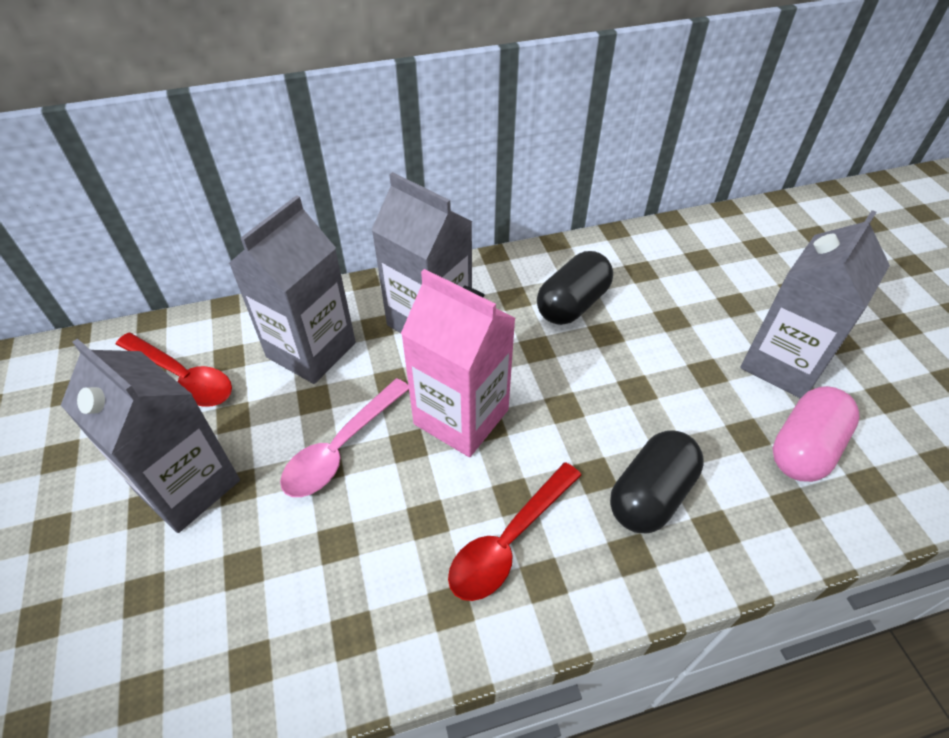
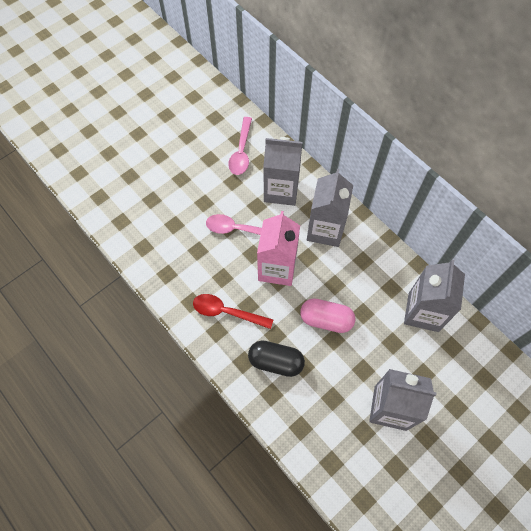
camera: 65 degrees right, 15 degrees up
grey carton [61,338,240,533] -> grey carton moved to [404,260,465,332]
red spoon [115,333,232,407] -> pink spoon [228,117,252,175]
black capsule [537,251,613,325] -> none
pink capsule [773,386,860,482] -> pink capsule moved to [300,299,356,333]

